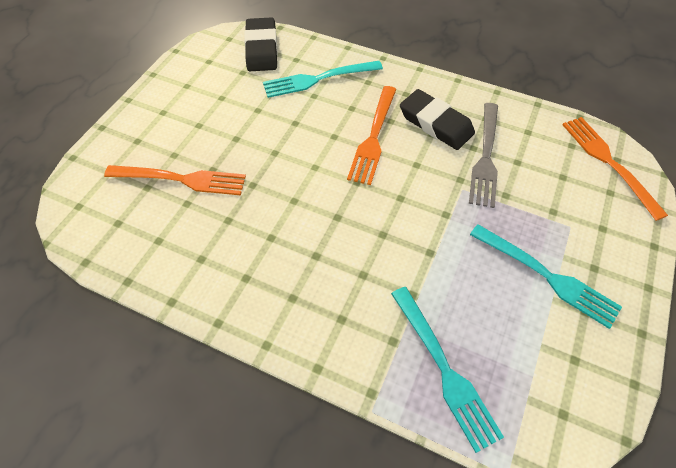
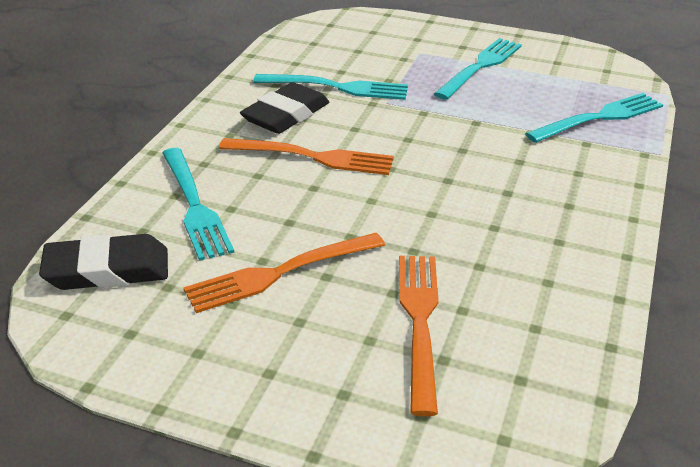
camera: 95 degrees left, 20 degrees down
grey fork [469,103,498,208] -> turquoise fork [253,74,408,100]
orange fork [562,117,668,221] -> orange fork moved to [183,233,385,313]

